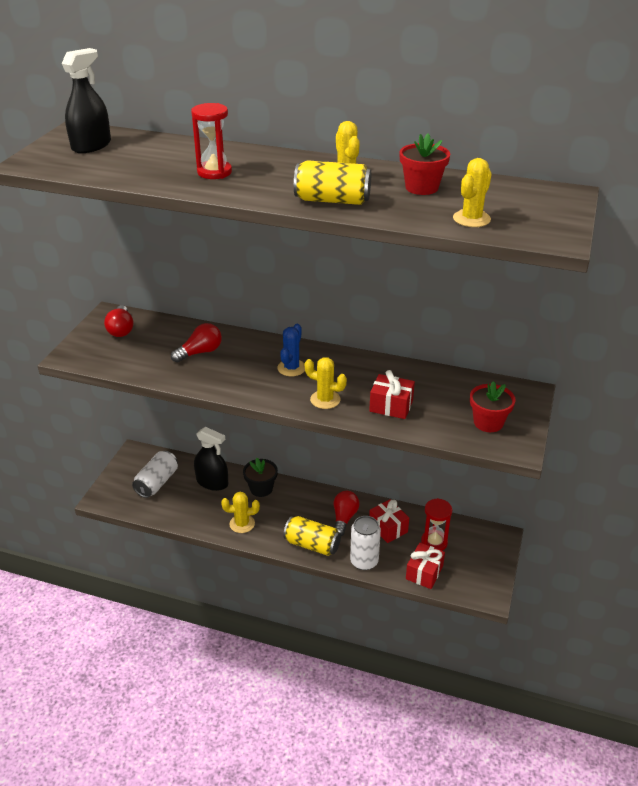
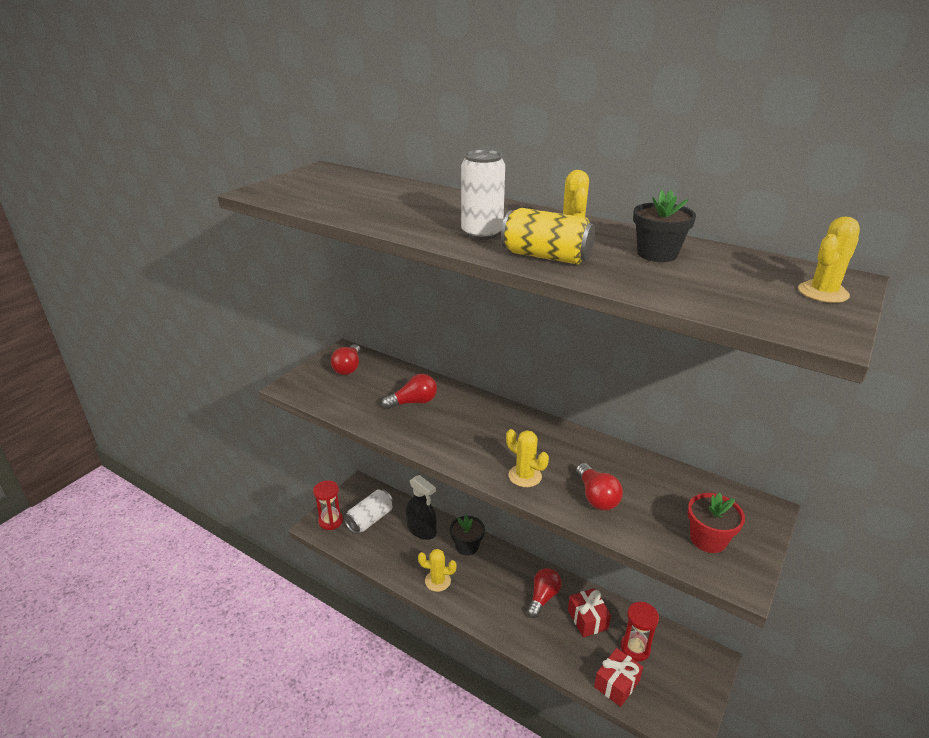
camera: 15 degrees right, 5 degrees down
black spray bottle [62,48,111,153] -> none
red hourglass [191,103,232,179] -> red hourglass moved to [313,480,343,530]
blue cactus [277,324,305,376] -> none
yellow can [283,516,341,556] -> none
white can [350,516,381,570] -> white can moved to [461,150,505,240]
red gift [369,370,415,419] -> red light bulb [576,463,623,510]
red flower pot [399,134,450,195] -> black flower pot [633,190,696,262]
yellow cactus [453,158,492,227] -> yellow cactus moved to [798,216,860,303]

